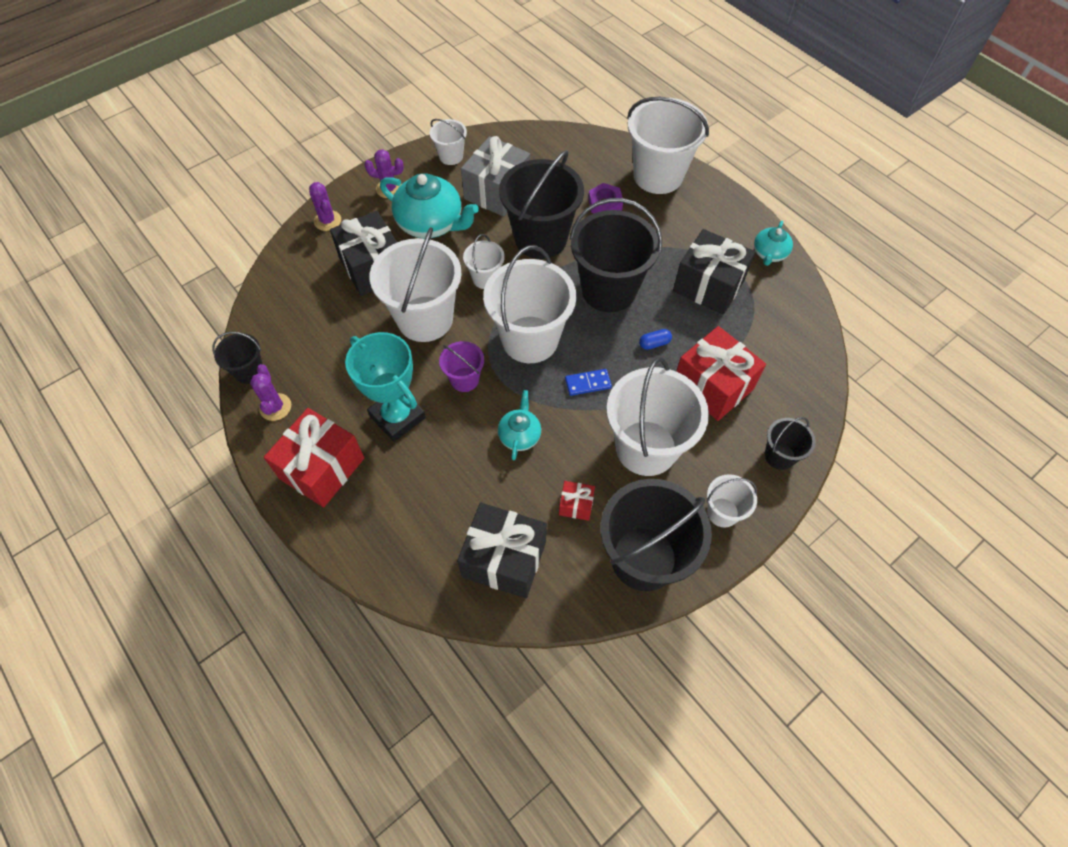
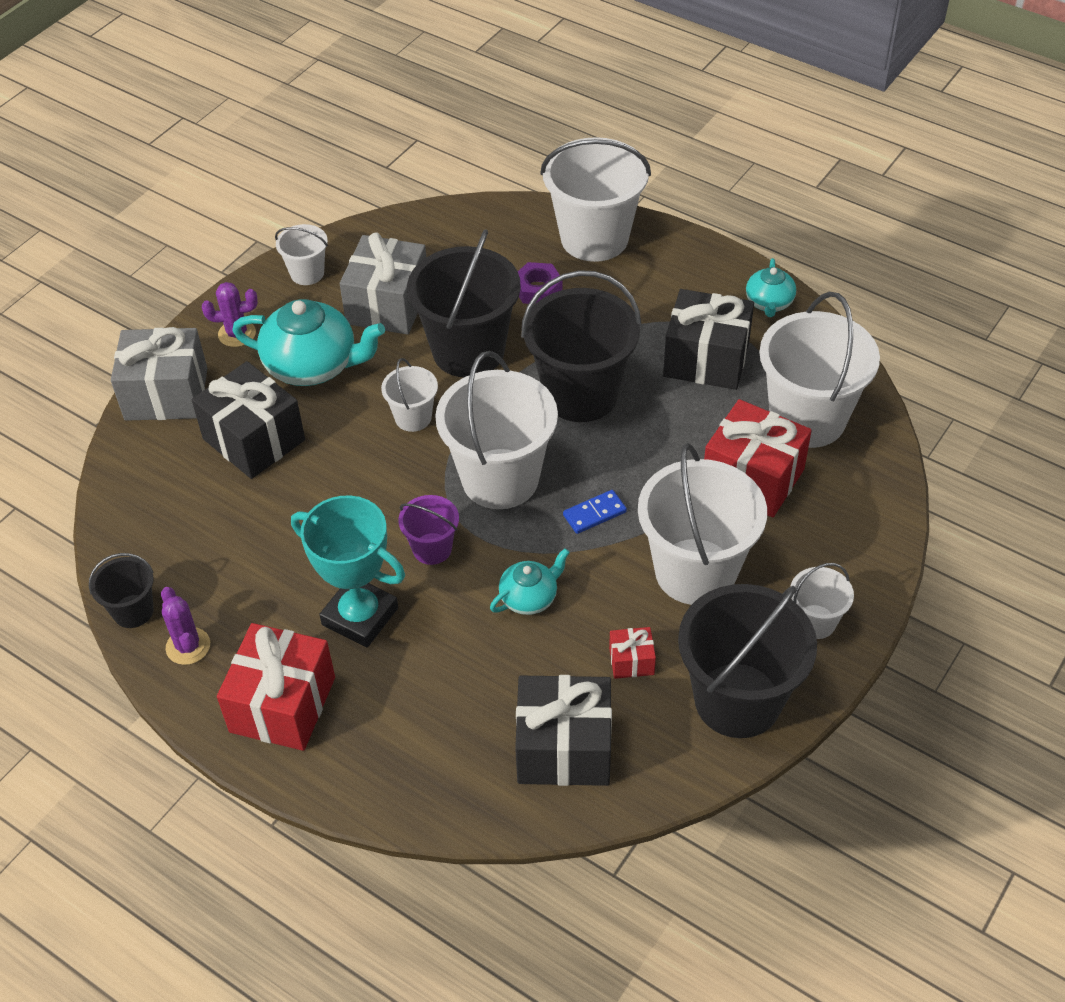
camera: 15 degrees left, 10 degrees down
purple cactus [309,182,341,231] -> grey gift [111,327,208,421]
white bucket [370,227,461,342] -> white bucket moved to [759,292,880,448]
turquoise teapot [498,390,541,460] -> turquoise teapot turned 60 degrees clockwise [490,548,570,615]
blue capsule [639,329,672,350] -> none
black bucket [765,417,816,470] -> none

